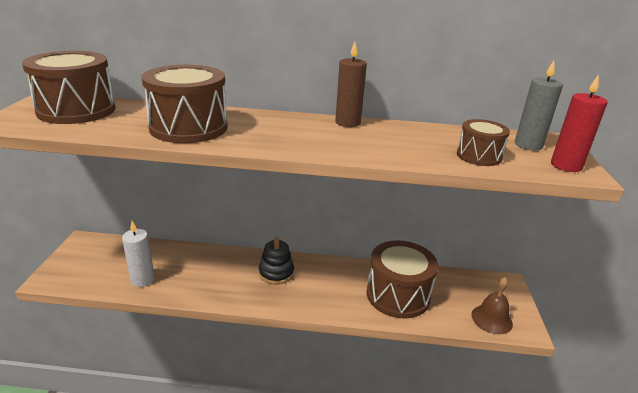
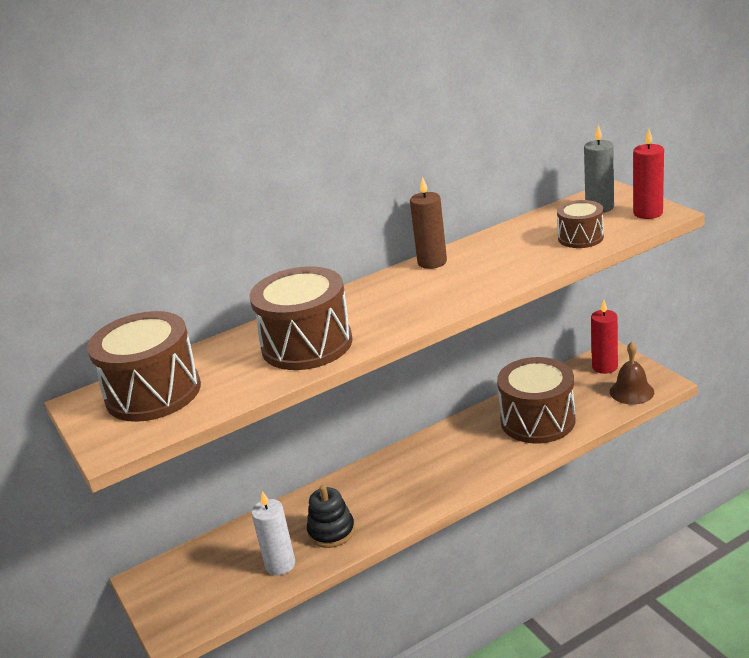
camera: 30 degrees left, 0 degrees up
black stacking toy [259,237,294,285] -> black stacking toy moved to [307,485,355,548]
none -> red candle [591,300,618,374]

